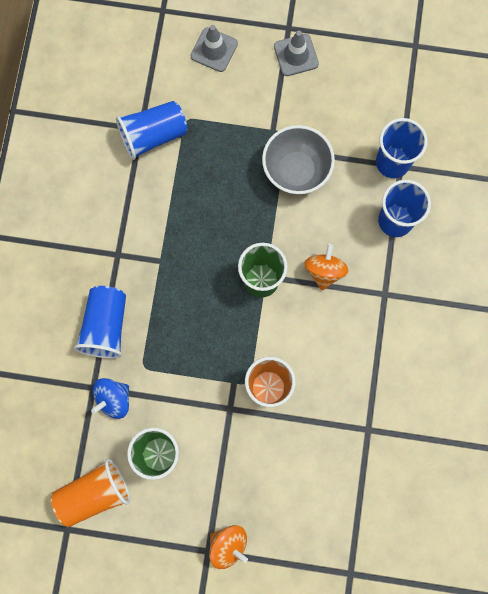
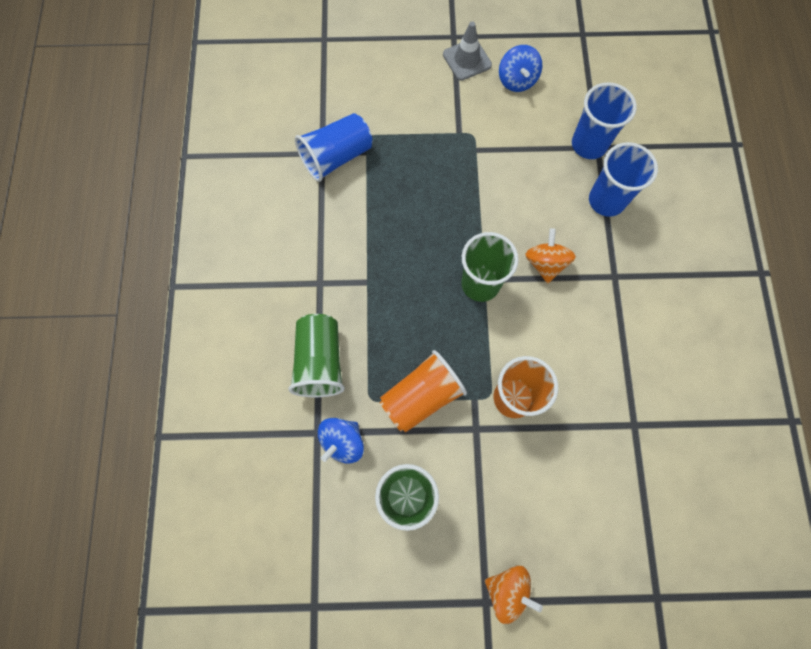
camera: 10 degrees left, 5 degrees down
orange cup [51,459,130,527] -> orange cup moved to [380,350,467,433]
blue cup [74,286,126,358] -> green cup [288,314,345,397]
grey traffic cone [191,25,238,72] -> none
grey bowl [262,125,335,195] -> none
none -> blue spinning top [499,45,542,92]

